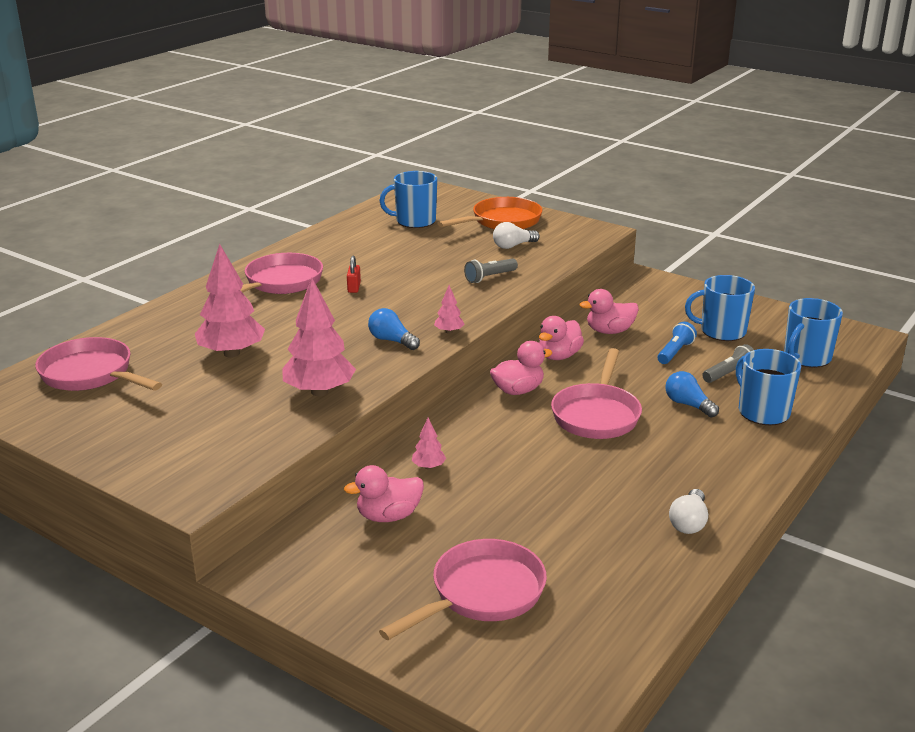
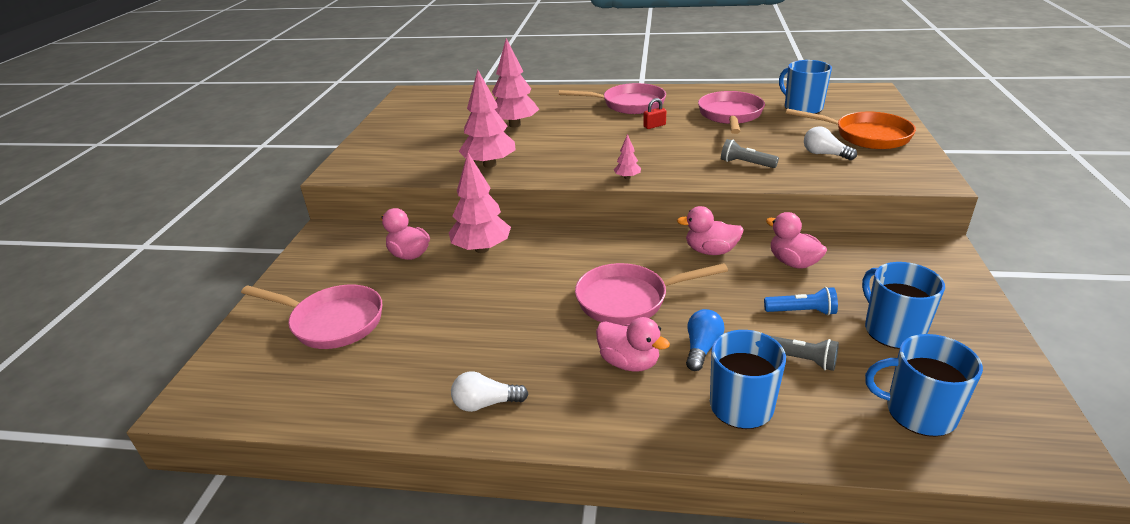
camera: 65 degrees right, 5 degrees up
pink pan [35,337,162,391] -> pink pan moved to [698,91,765,134]
blue light bulb [368,308,420,350] -> none
pink tree [412,418,446,469] -> pink tree [449,153,511,253], size x2.19
pink duck [490,341,552,395] -> pink duck moved to [596,317,670,372]

